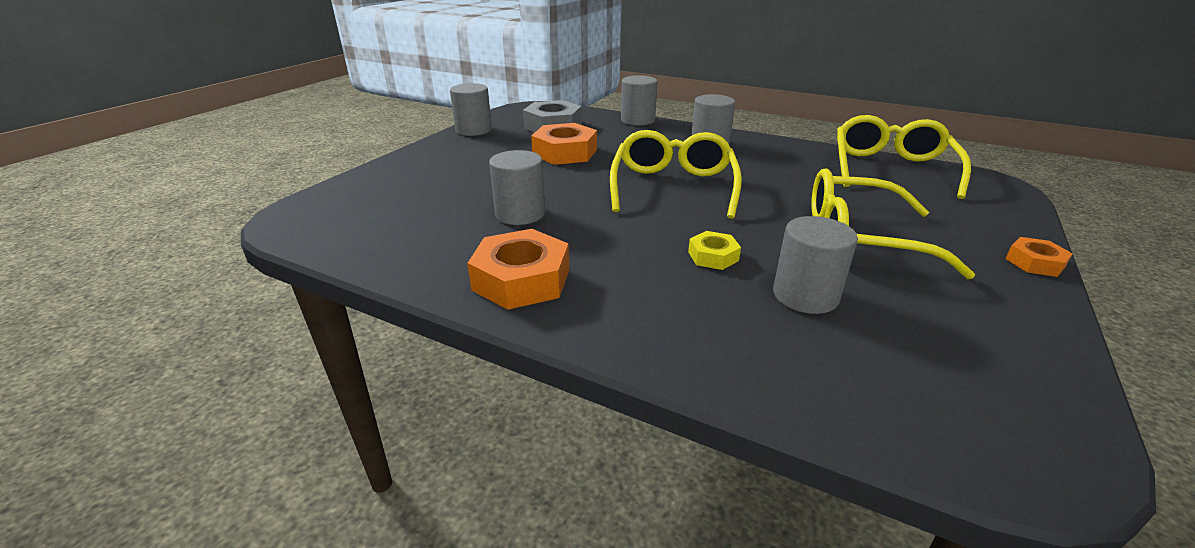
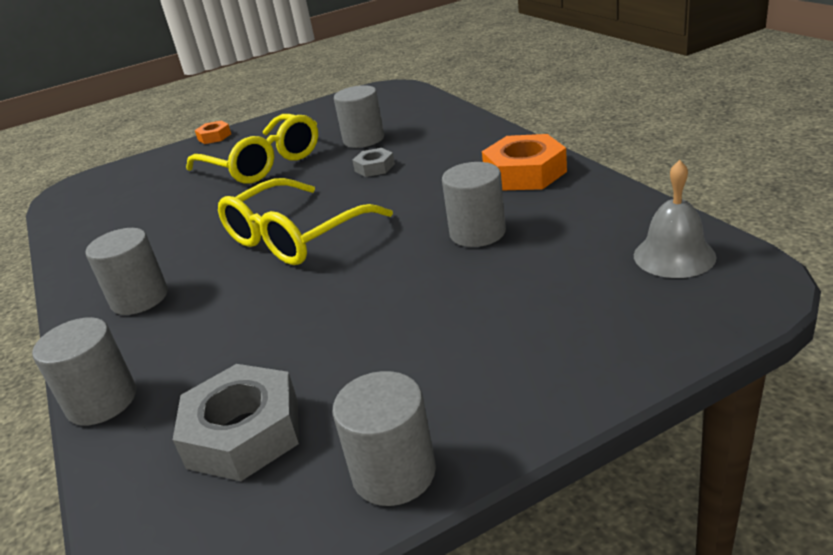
camera: 140 degrees left, 0 degrees up
orange nut [531,123,597,165] -> none
yellow nut [688,231,741,270] -> grey nut [352,148,395,177]
yellow glasses [837,115,971,199] -> none
none -> grey bell [634,160,716,278]

